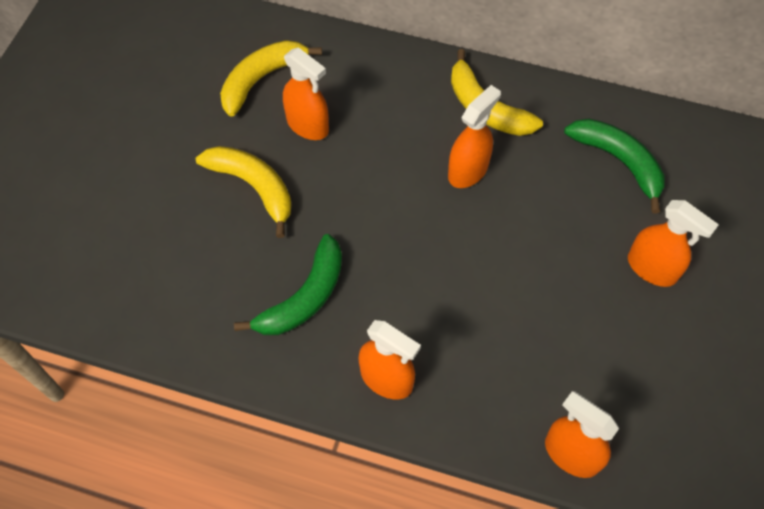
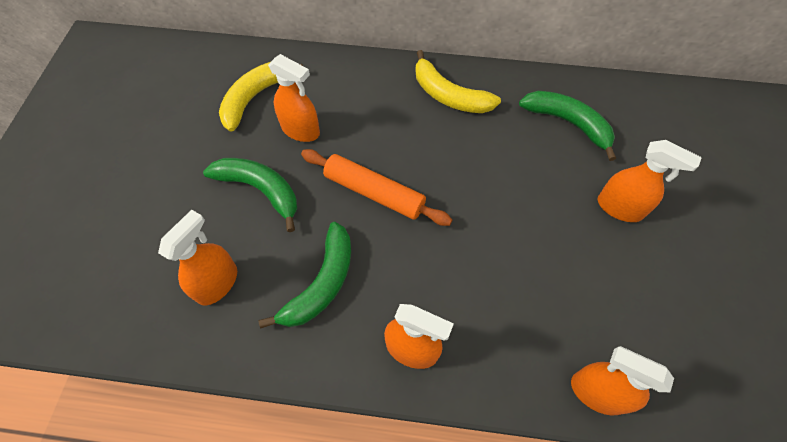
camera: 10 degrees left, 0 degrees up
yellow banana [196,146,291,238] -> green banana [203,158,297,232]
orange spray bottle [448,85,501,188] -> orange spray bottle moved to [158,209,237,306]
none -> orange rolling pin [301,149,452,226]

